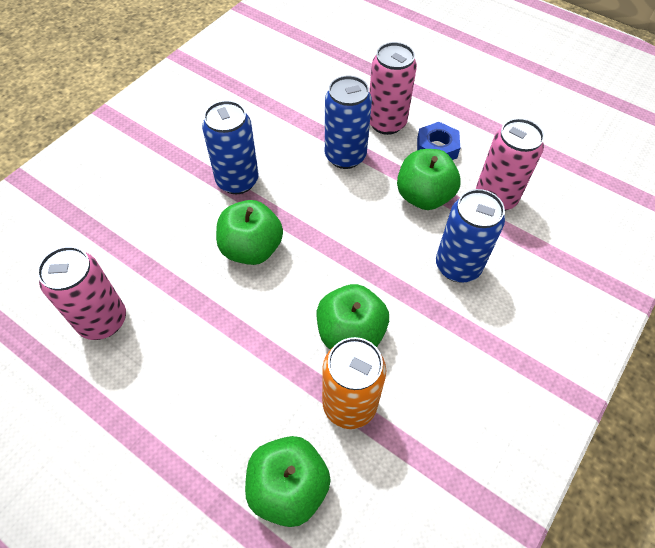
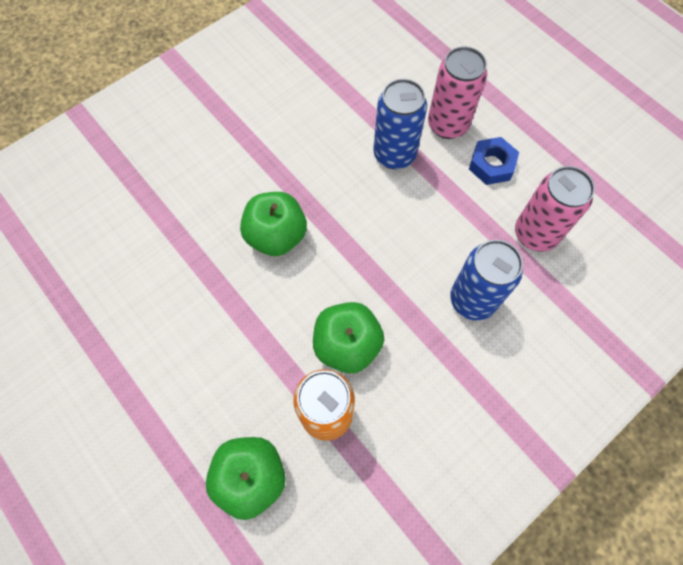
camera: 15 degrees right, 10 degrees up
pink can [37,246,126,340] -> none
blue can [202,100,259,194] -> none
green apple [397,149,461,210] -> none

